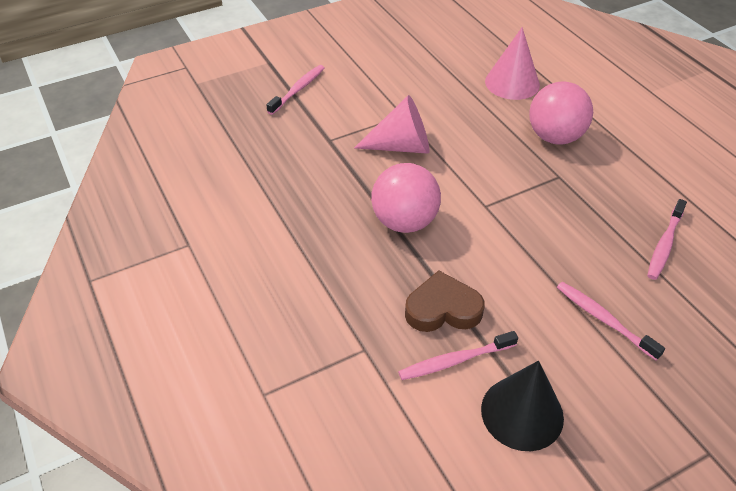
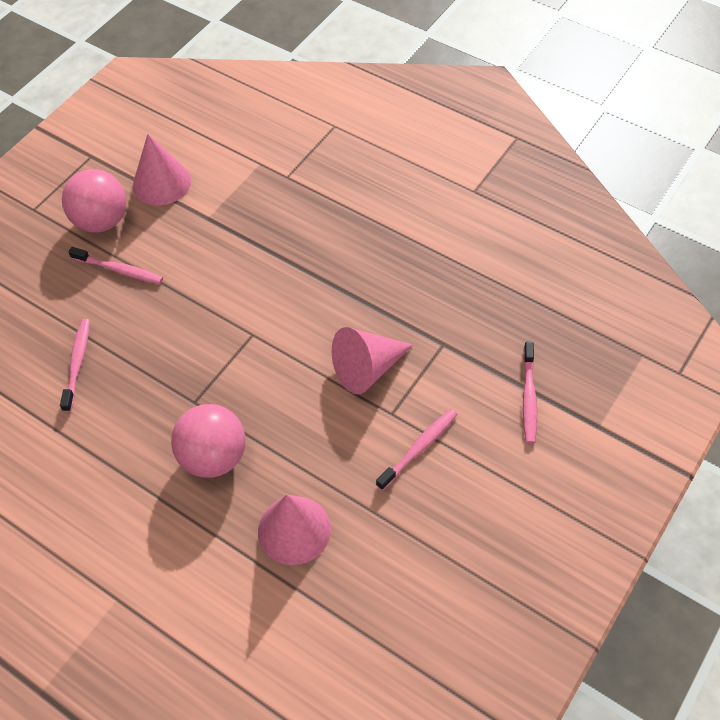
camera: 155 degrees right, 10 degrees up
pink ball [371,163,441,233] -> pink ball moved to [62,169,127,233]
pink toothbrush [398,331,518,380] -> pink toothbrush moved to [376,409,457,491]
brown heart [405,270,484,332] -> none
black cone [481,360,564,451] -> pink cone [133,134,191,205]

